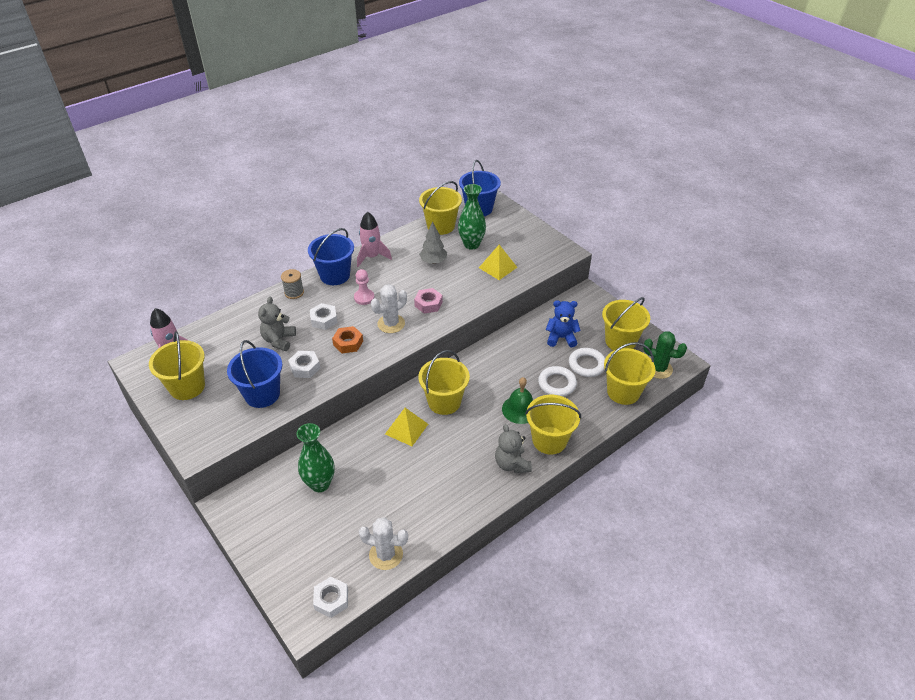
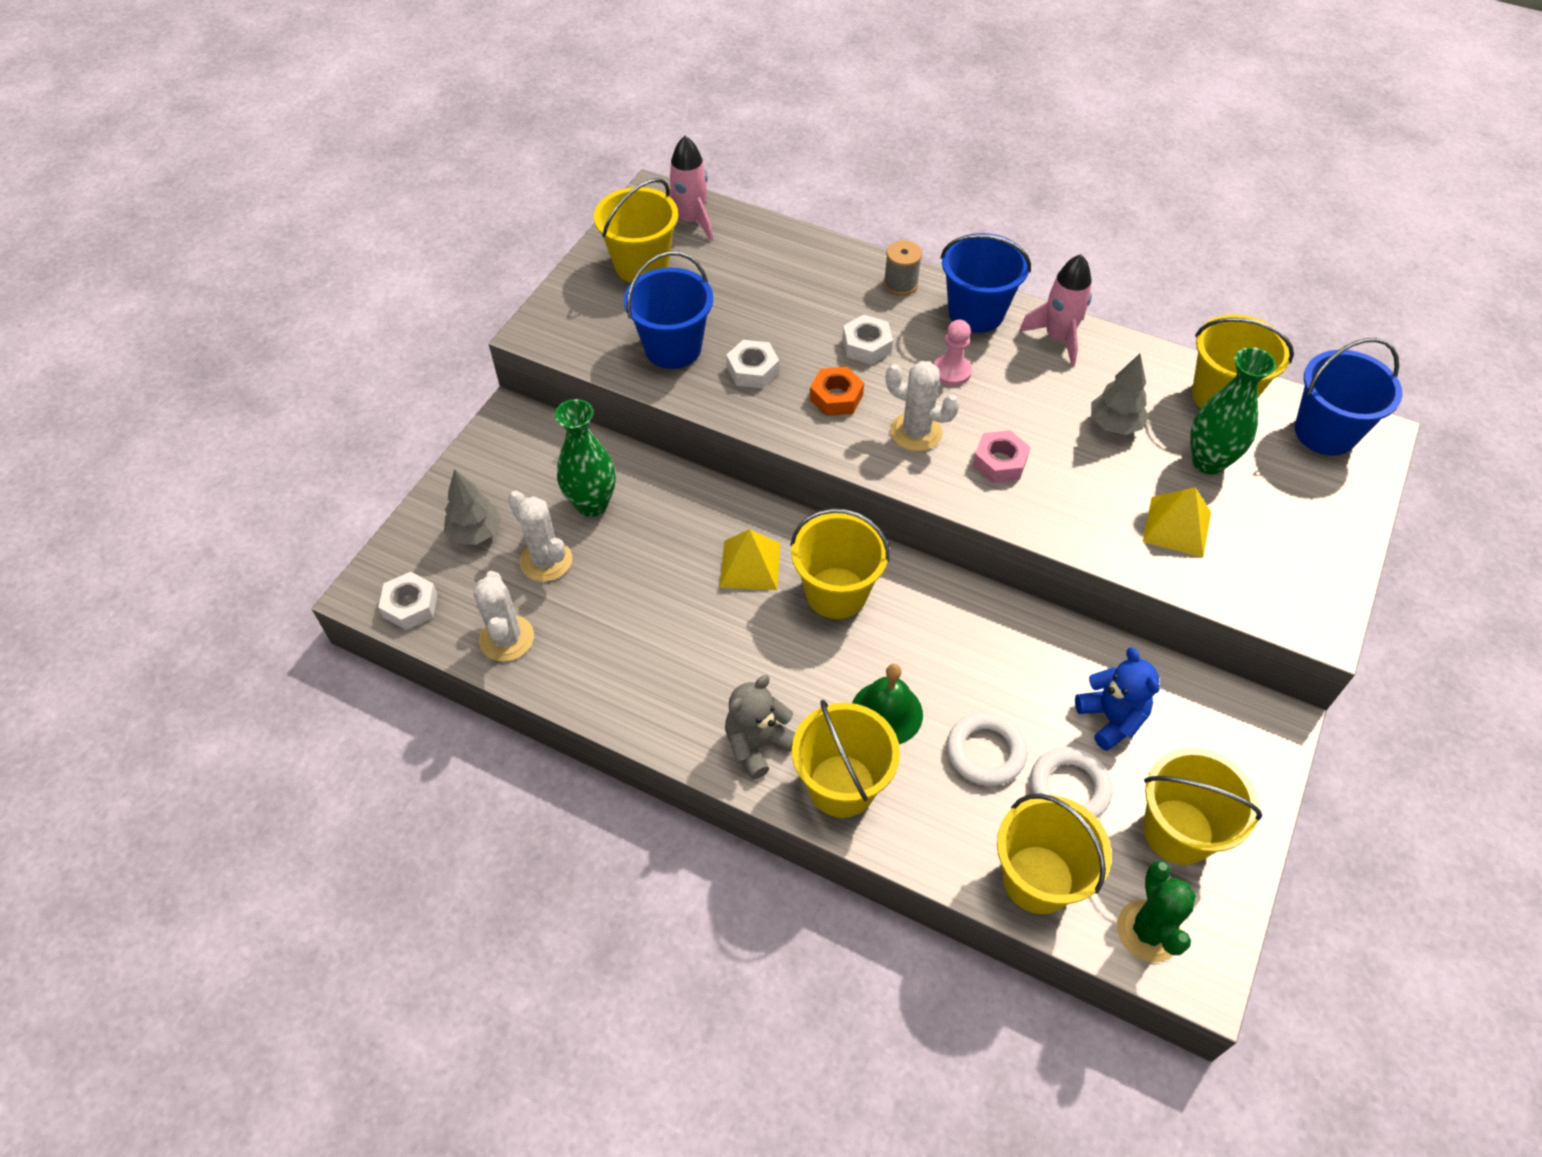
camera: 65 degrees right, 10 degrees up
grey teddy bear [258,297,296,351] -> none
none -> grey tree [444,469,502,545]
none -> white cactus [508,491,572,582]

